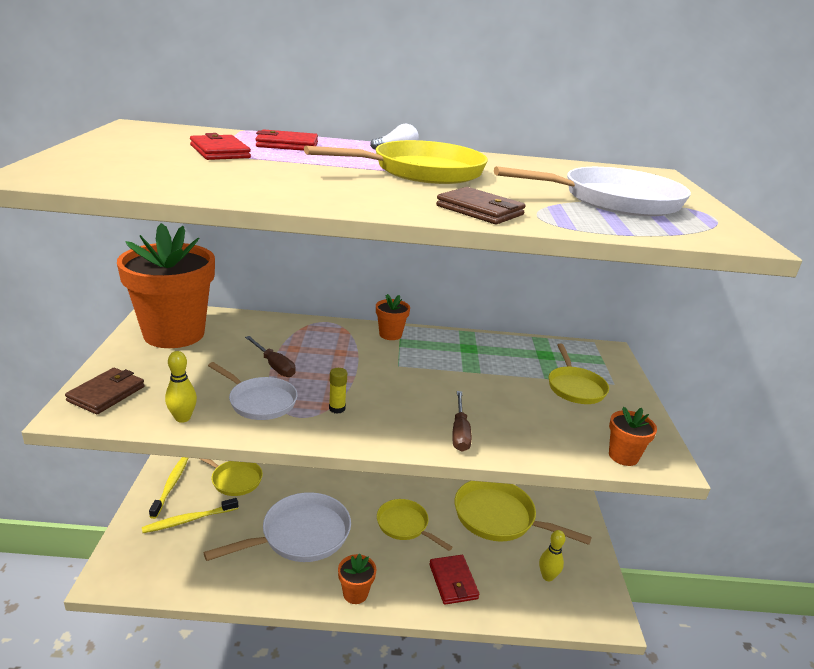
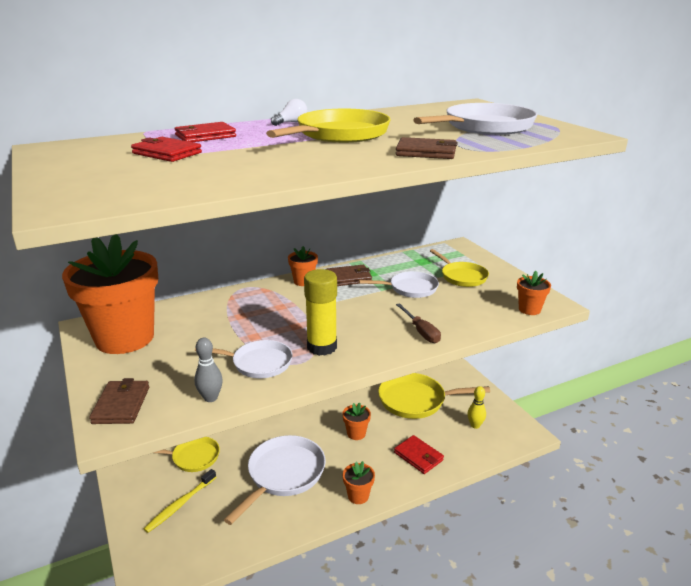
camera: 25 degrees left, 0 degrees up
yellow toothbrush [149,457,188,519] -> none
yellow bowling pin [165,351,197,423] -> grey bowling pin [194,338,223,402]
brown screwdriver [245,336,296,377] -> none
yellow glue stick [329,368,347,414] -> yellow glue stick [304,269,337,356], size x2.14
yellow pan [377,499,453,551] -> orange flower pot [342,402,371,440]
none -> brown wallet [326,265,372,286]
none -> white pan [359,271,439,298]

